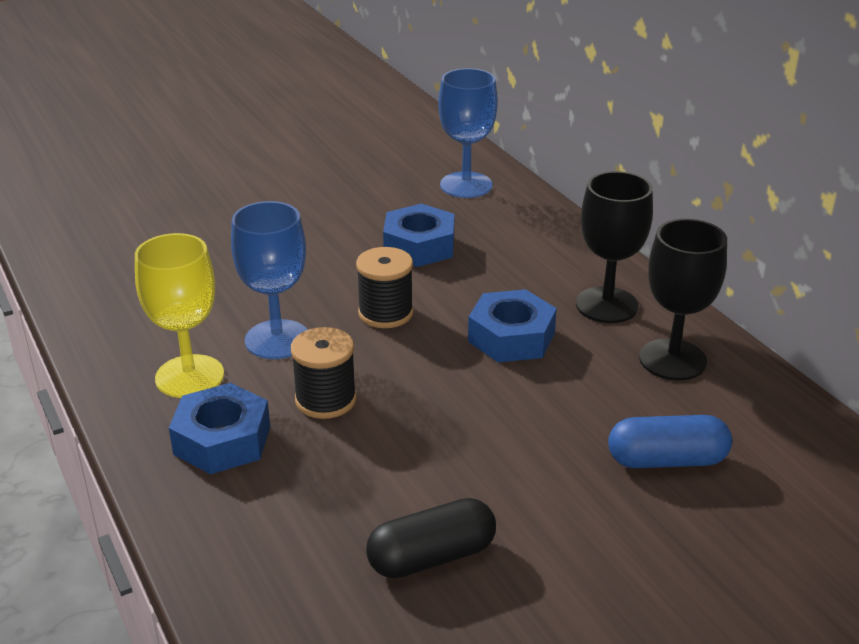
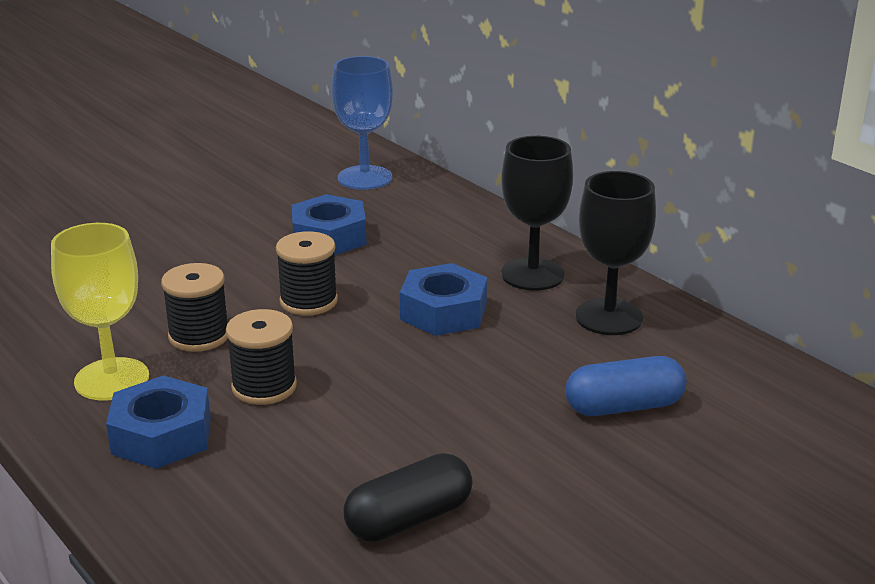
camera: 10 degrees left, 5 degrees down
blue goblet [231,201,308,359] -> black spool [161,263,228,352]

